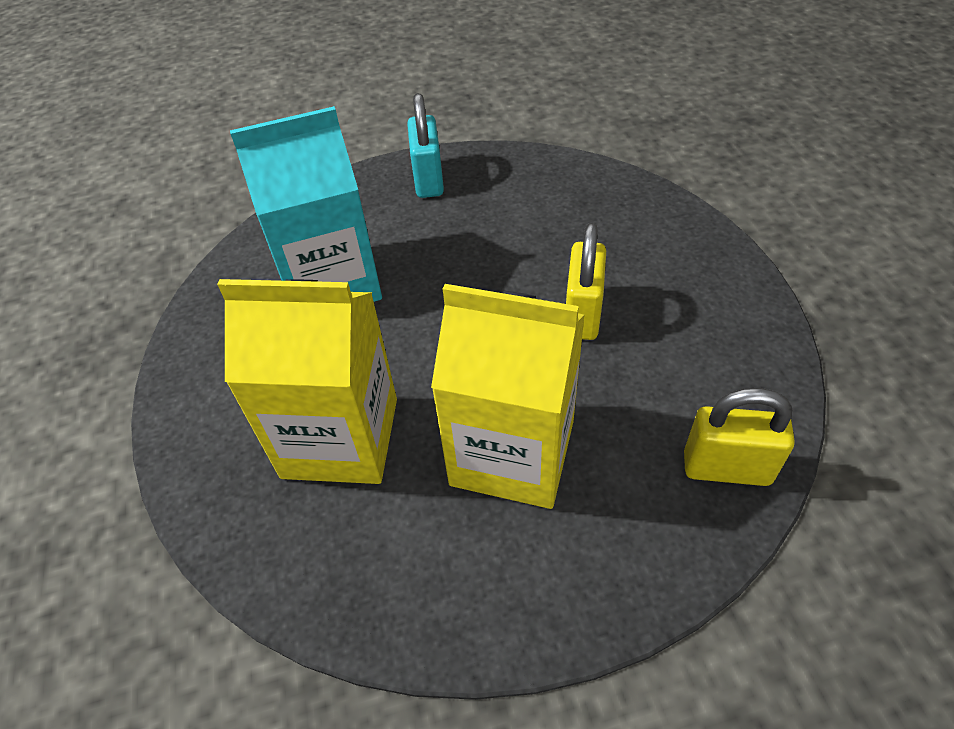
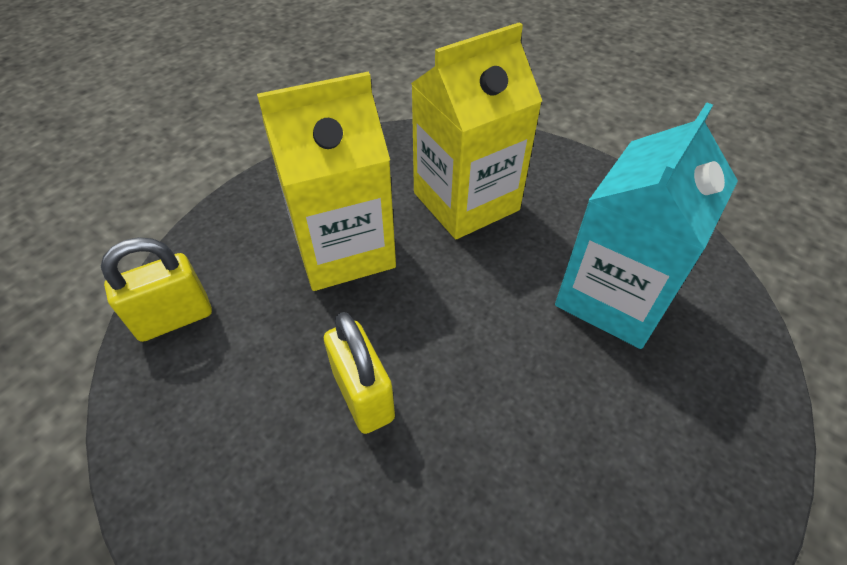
camera: 140 degrees right, 0 degrees up
turquoise padlock [407,93,444,198] -> none

